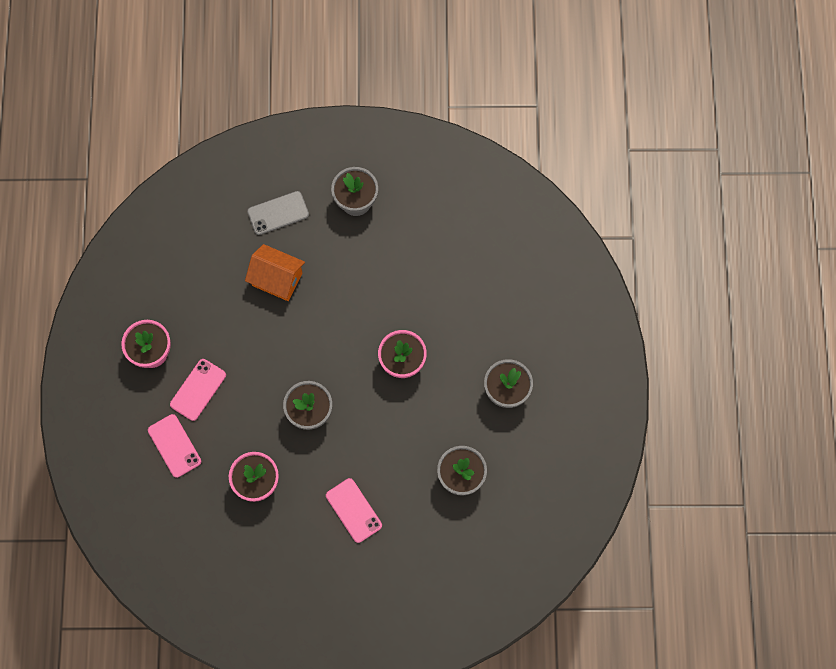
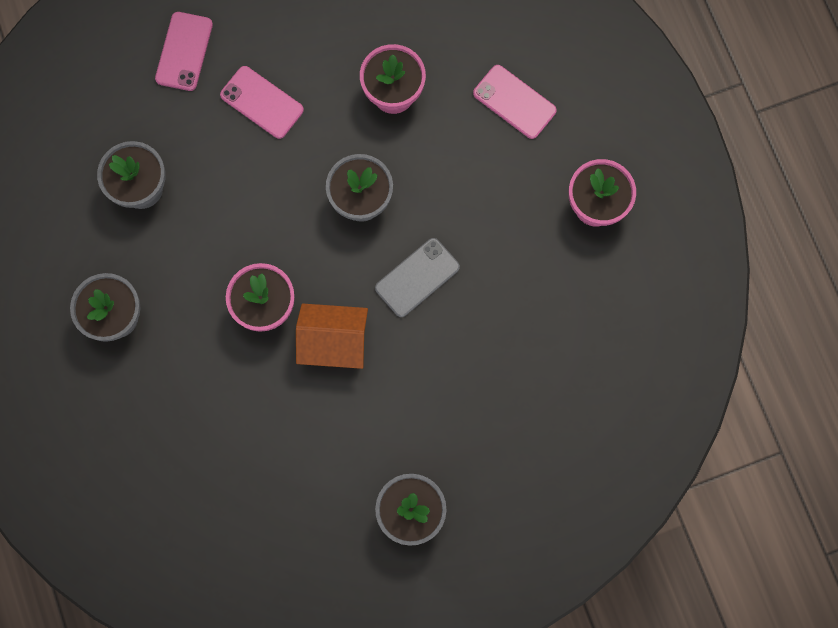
camera: 160 degrees right, 5 degrees up
pink phone [170,359,226,421] -> pink phone moved to [155,12,213,91]
orange house [245,244,305,301] -> orange house moved to [296,304,368,369]
grey phone [247,191,309,235] -> grey phone moved to [375,238,460,317]

